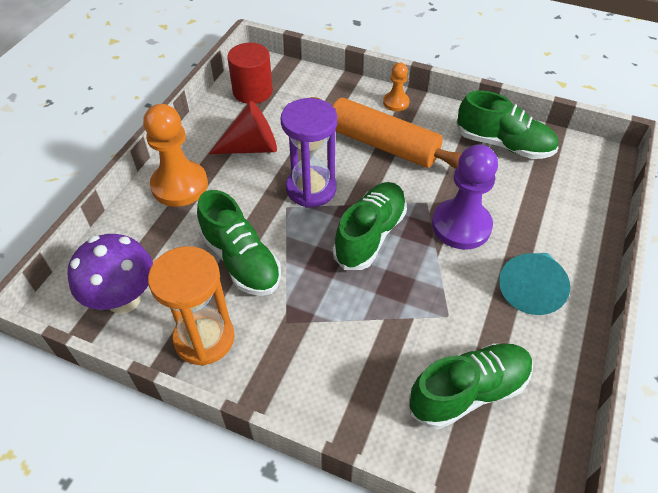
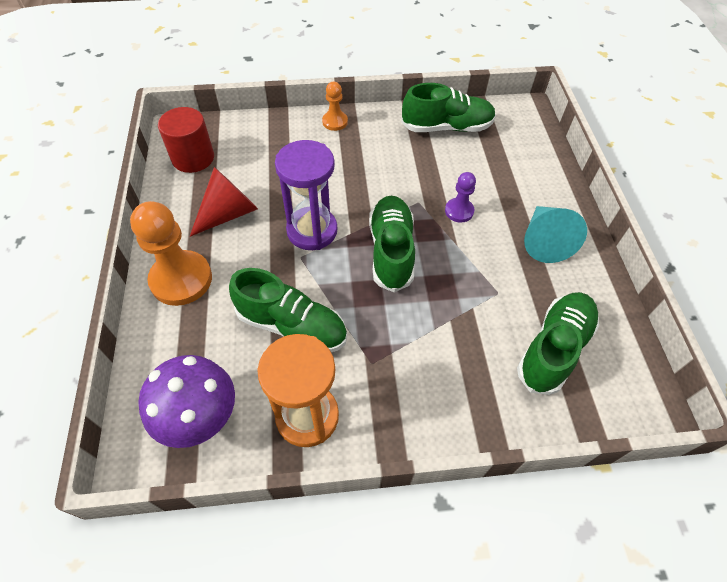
camera: 30 degrees left, 5 degrees up
orange rolling pin [310,97,462,169] -> none
purple pawn [432,144,498,250] -> purple pawn [445,172,476,223], size x0.52

